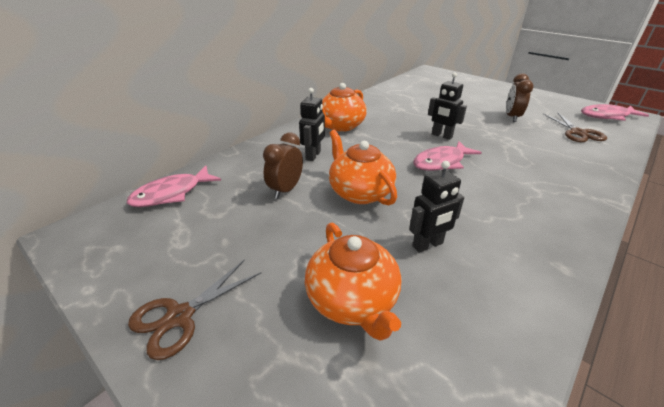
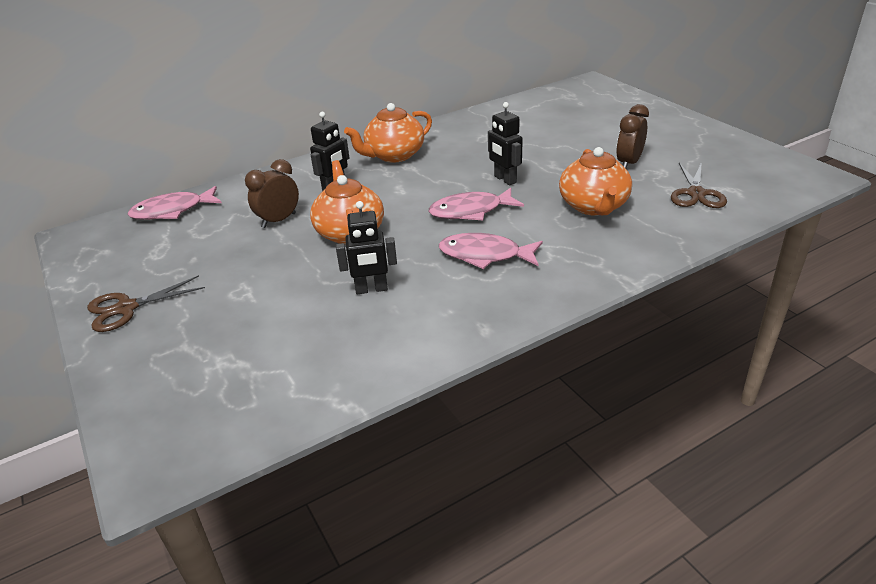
camera: 20 degrees right, 0 degrees up
orange teapot [305,223,402,341] -> orange teapot moved to [559,147,632,216]
pink fish [581,104,649,121] -> pink fish moved to [439,233,543,269]

